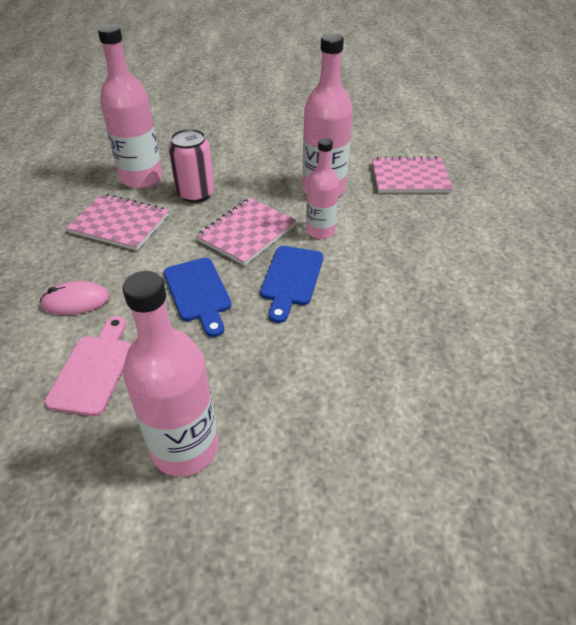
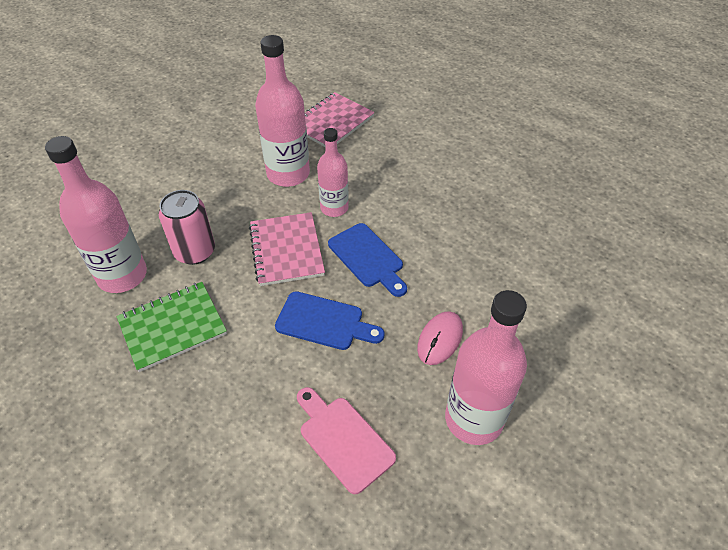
camera: 50 degrees left, 5 degrees up
pink mouse [39,281,110,315] -> pink mouse moved to [417,311,463,365]
pink notebook [66,194,169,251] -> green notebook [116,282,227,372]

